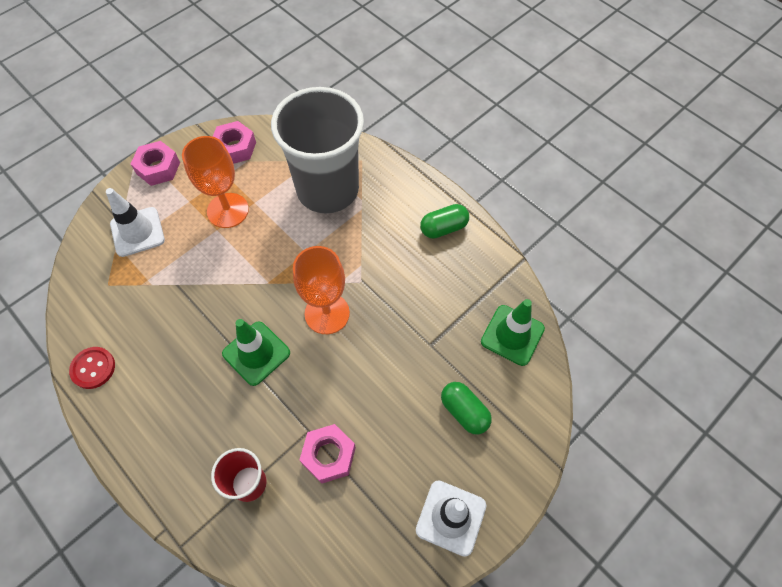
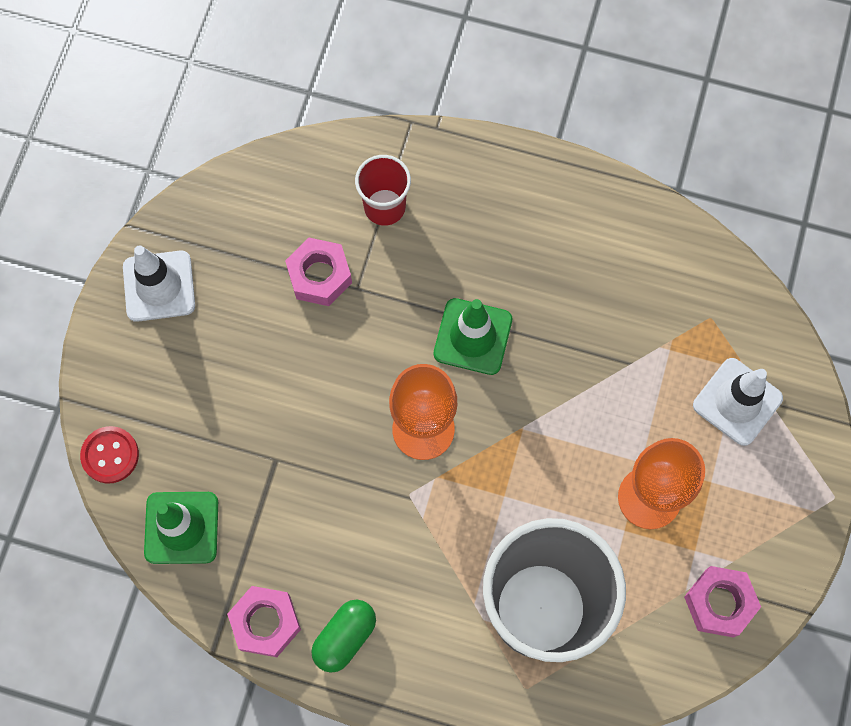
camera: 150 degrees right, 10 degrees up
red button [69,347,115,389] -> red button moved to [80,426,139,484]
pink nut [131,141,180,186] -> pink nut moved to [227,586,301,657]
green capsule [441,382,492,435] -> none

